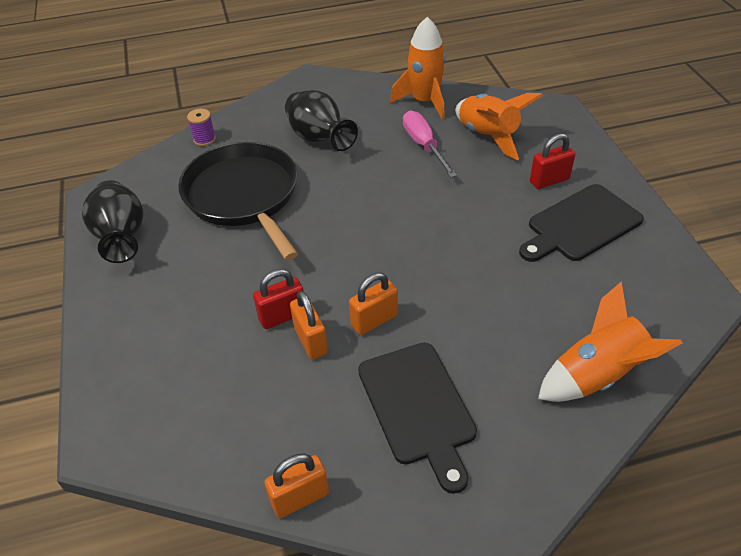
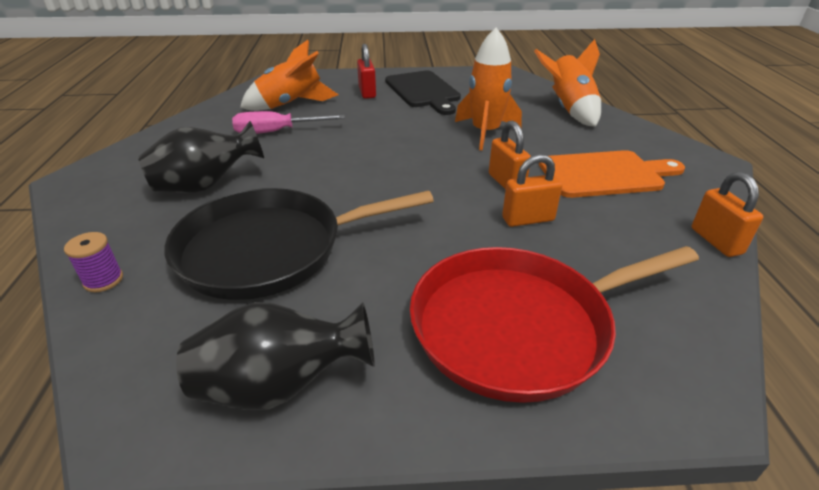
camera: 80 degrees left, 10 degrees down
red padlock [253,269,303,329] -> none
black cutting board [358,343,477,494] -> orange cutting board [539,150,685,198]
orange rocket [390,17,446,120] -> orange rocket moved to [455,28,522,151]
none -> red pan [410,246,699,403]

